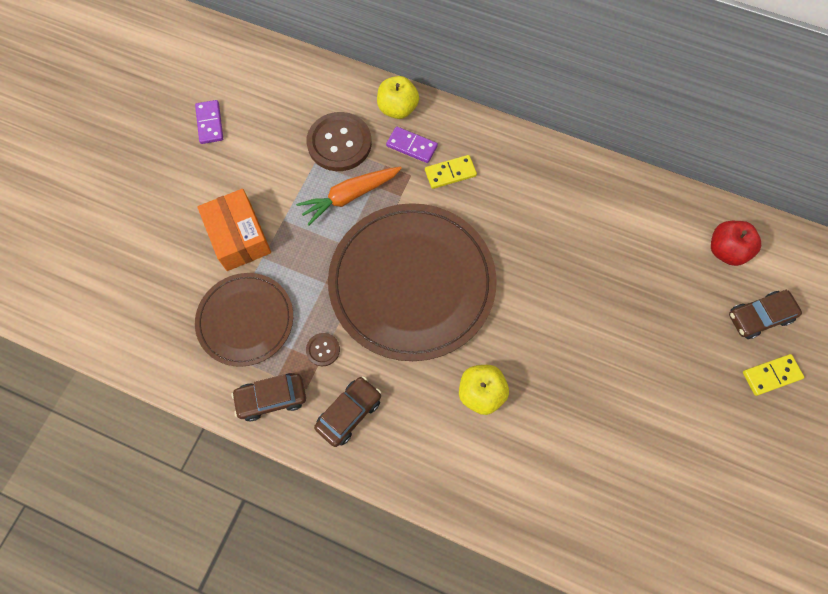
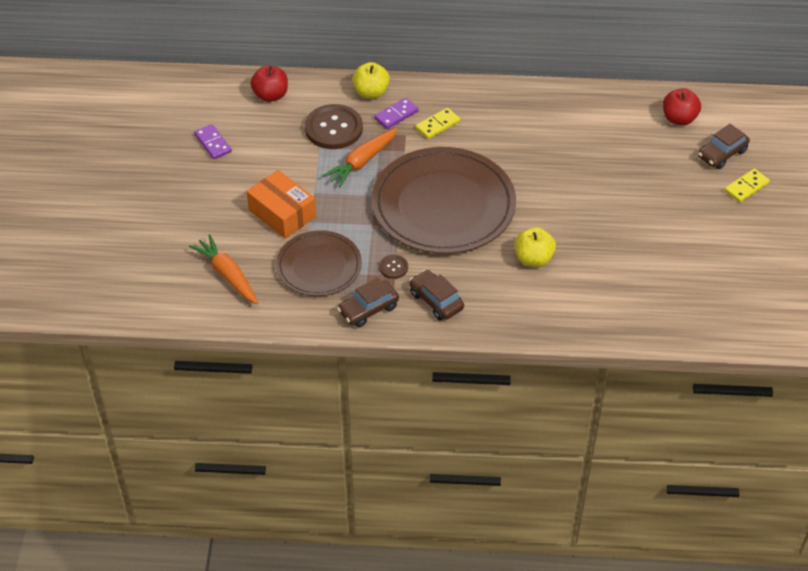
camera: 20 degrees left, 20 degrees down
brown car [314,376,381,447] -> brown car turned 60 degrees counterclockwise [409,270,464,320]
purple domino [386,126,438,163] -> purple domino turned 45 degrees counterclockwise [374,98,419,129]
none -> orange carrot [189,234,258,304]
none -> red apple [251,65,288,102]

